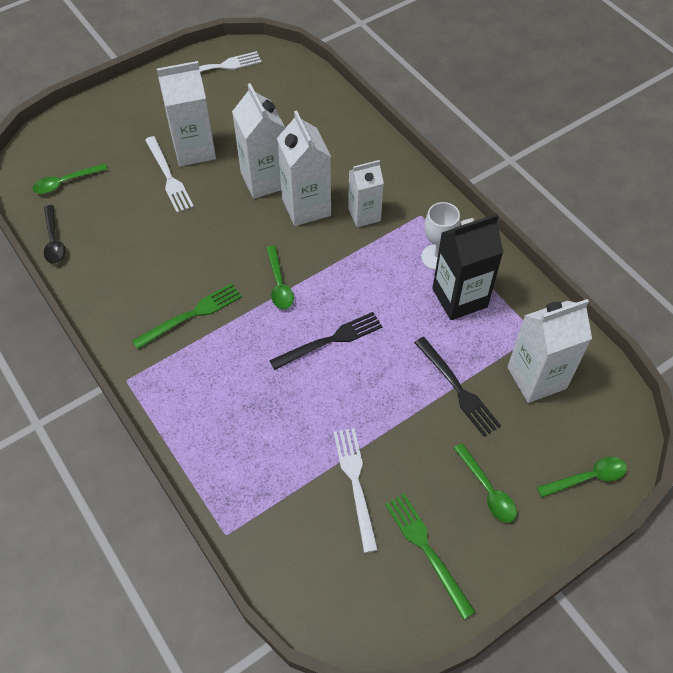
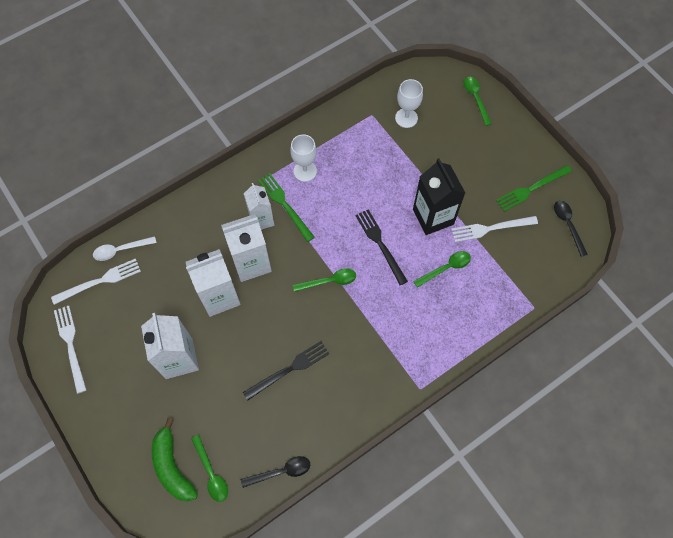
camera: 90 degrees left, 10 degrees up
green fork [132,283,242,349] -> green fork moved to [258,173,315,242]
white fork [145,136,194,213] -> white fork moved to [51,258,141,305]
black fork [414,337,501,436] -> black fork moved to [243,341,330,401]
black carton [432,214,504,320] -> black carton moved to [413,158,465,235]
green spoon [454,443,517,523] -> green spoon moved to [413,251,471,288]
white carton [507,299,592,403] -> white goblet [395,79,423,128]
none -> white spoon [93,236,157,261]
none -> green banana [152,418,198,502]
none -> black spoon [554,200,588,257]

